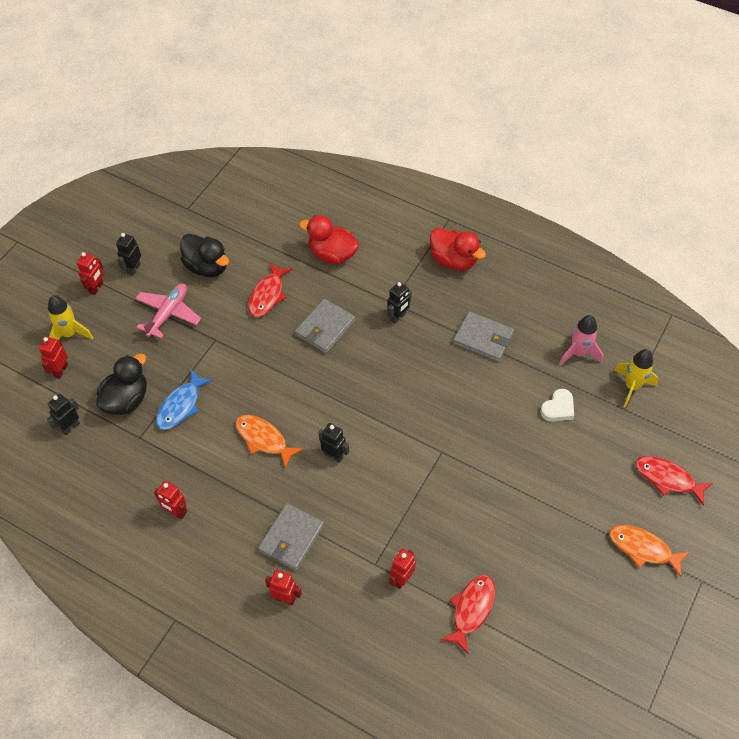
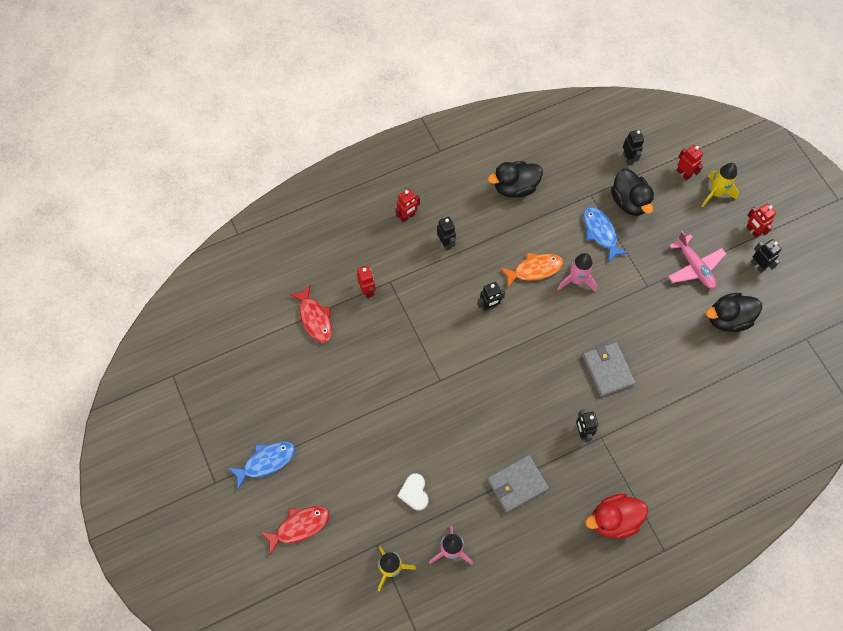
camera: 125 degrees right, 10 degrees up
red robot [154,481,187,519] -> black duck [488,161,543,198]
red fish [248,263,292,317] -> none
grey wallet [258,503,324,571] -> black robot [437,217,456,251]
red duck [299,215,359,264] -> none
orange fish [609,525,690,577] -> blue fish [228,442,295,489]
none -> pink rocket [557,253,597,292]

